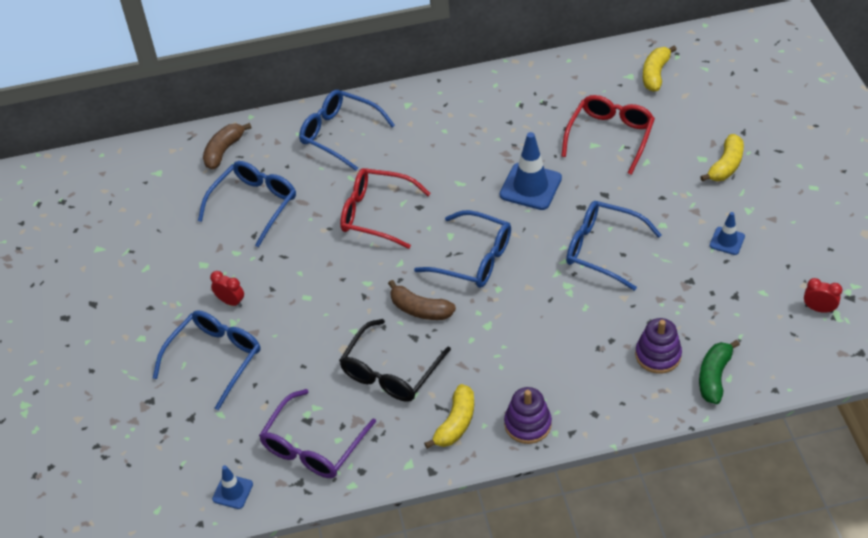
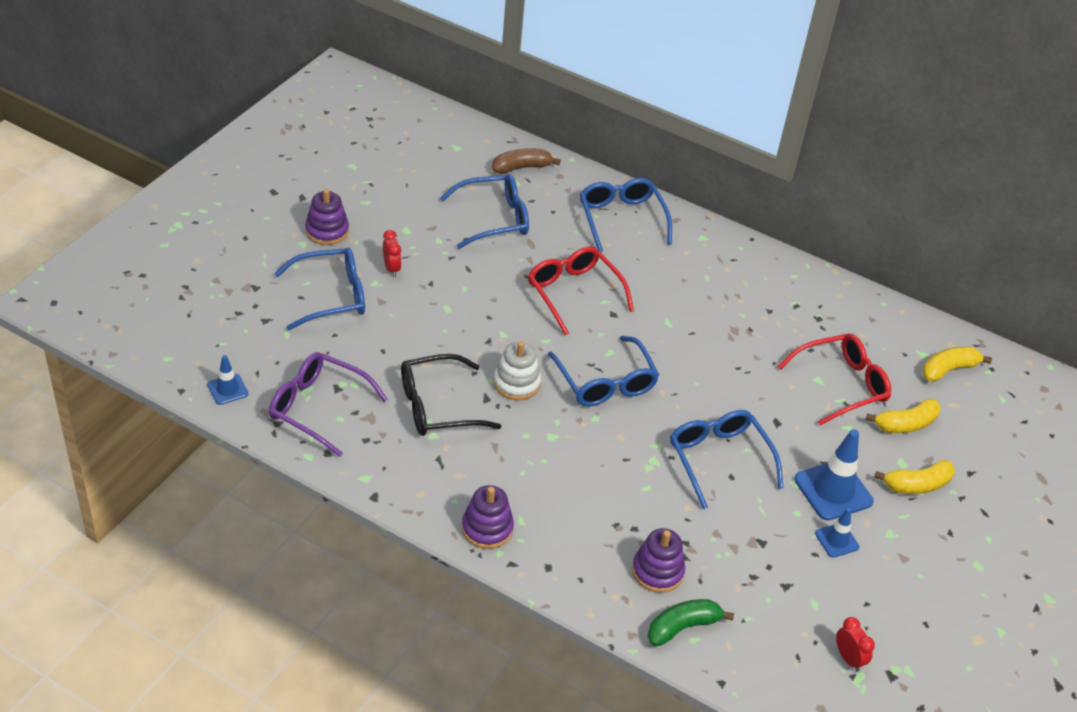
camera: 35 degrees right, 5 degrees down
purple glasses [259,389,376,478] -> purple glasses turned 45 degrees clockwise [269,352,388,457]
brown banana [388,280,456,320] -> white stacking toy [494,341,541,400]
yellow banana [424,384,474,449] -> yellow banana moved to [866,399,941,433]
blue traffic cone [500,132,562,210] -> blue traffic cone moved to [794,429,874,521]
none -> purple stacking toy [305,189,349,245]

